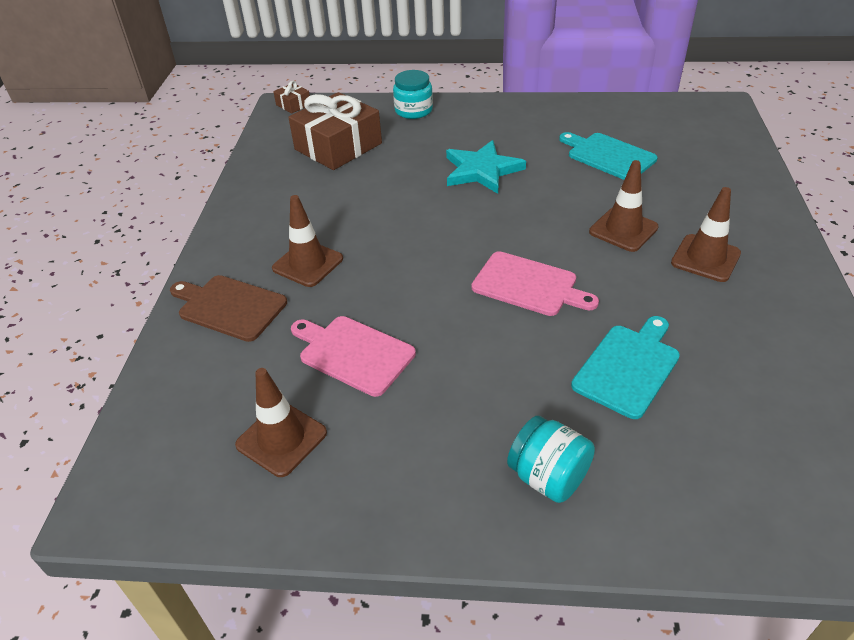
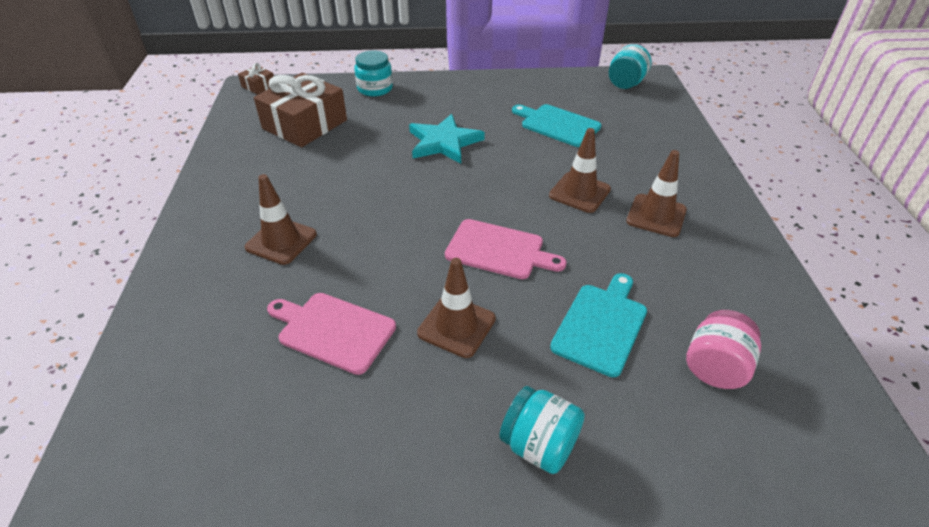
camera: 10 degrees left, 0 degrees up
brown cutting board [170,275,287,342] -> none
brown traffic cone [235,368,327,477] -> brown traffic cone moved to [417,258,496,358]
none -> turquoise jar [609,44,651,89]
none -> pink jar [686,310,761,389]

